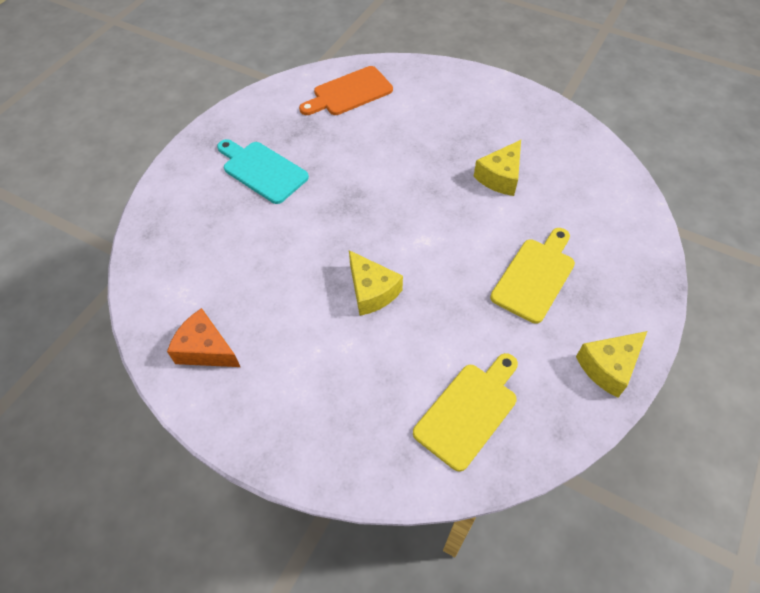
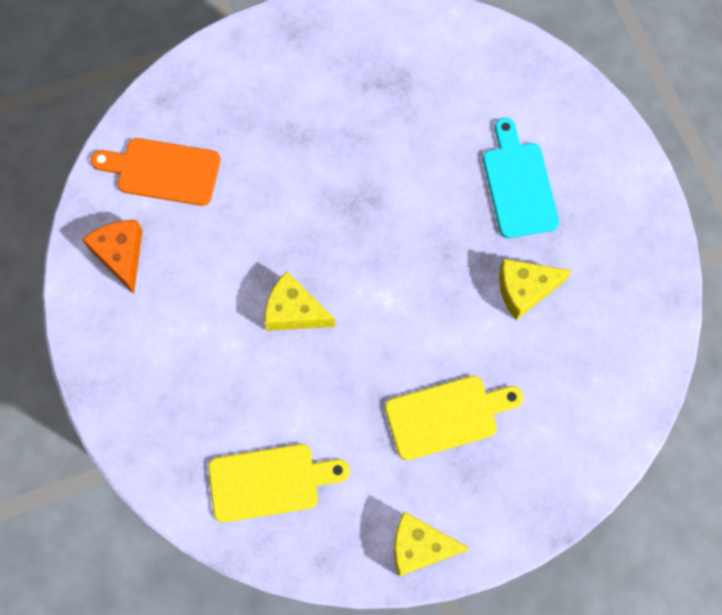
camera: 40 degrees right, 15 degrees up
turquoise cutting board [217,139,309,204] -> turquoise cutting board moved to [483,118,559,238]
orange cutting board [299,66,393,115] -> orange cutting board moved to [91,138,221,206]
yellow cheese [349,250,403,316] -> yellow cheese turned 105 degrees clockwise [264,271,336,331]

